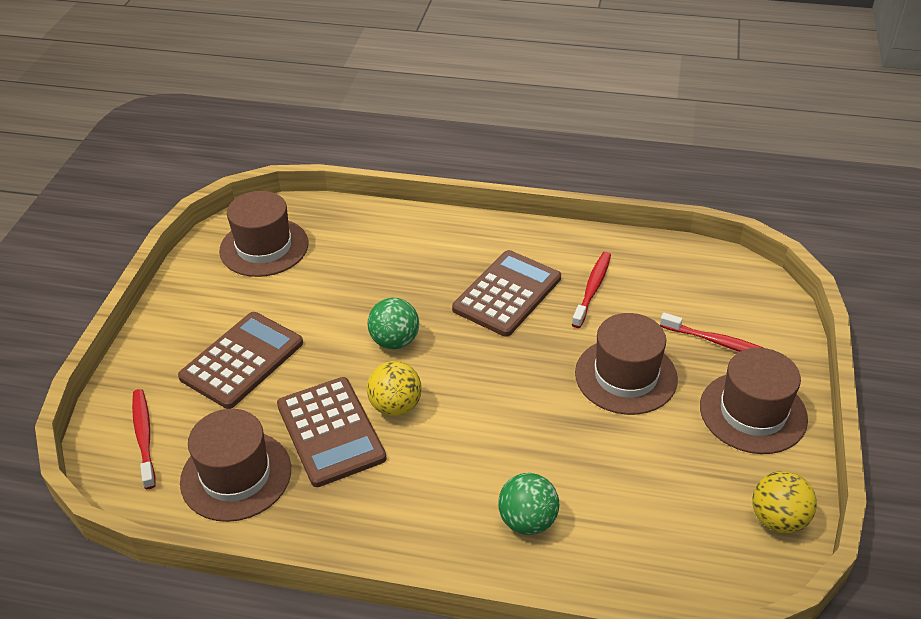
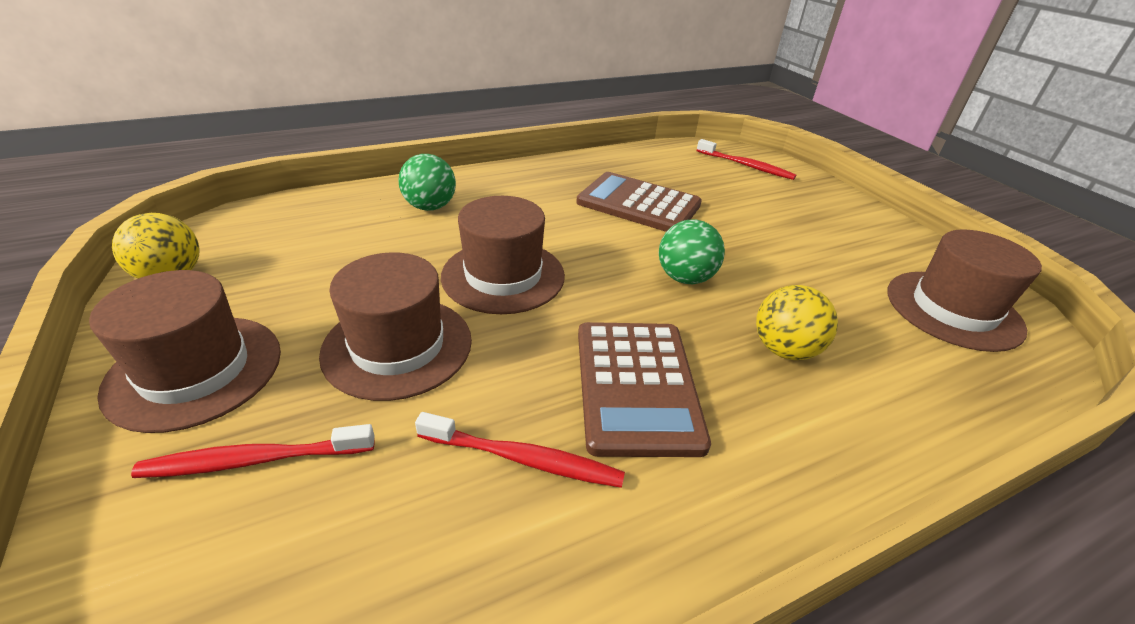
camera: 140 degrees right, 5 degrees down
brown calculator [178,312,303,409] -> none
brown hat [180,409,291,522] -> brown hat moved to [441,196,565,314]
yellow ball [367,361,422,416] -> yellow ball moved to [756,285,838,360]
red toothbrush [572,252,611,328] -> red toothbrush turned 60 degrees counterclockwise [415,412,625,488]

